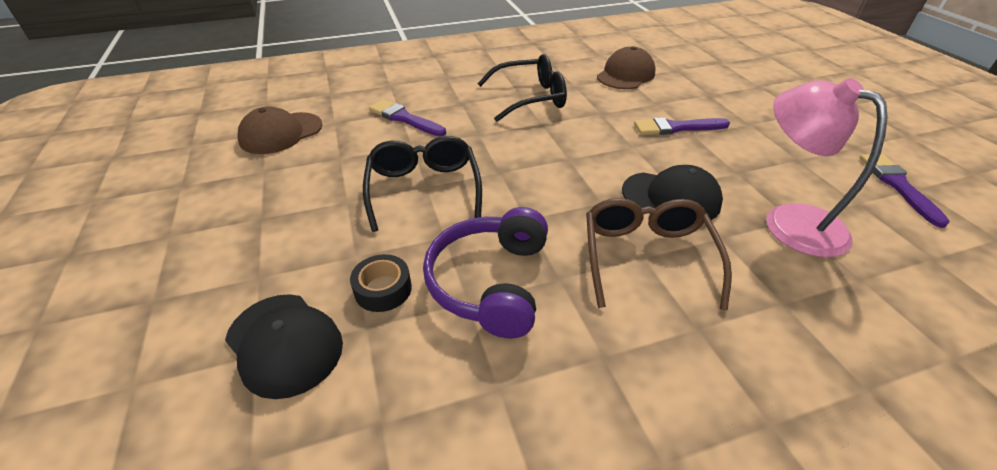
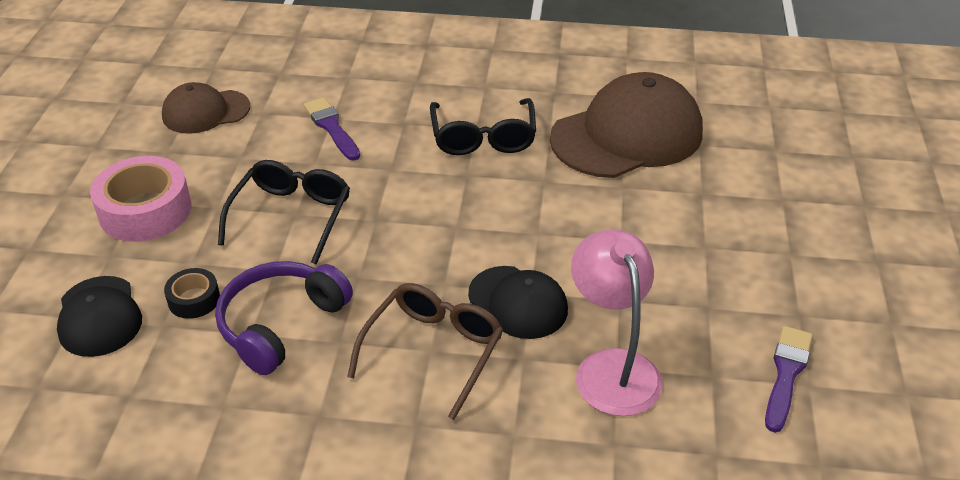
camera: 25 degrees right, 0 degrees up
black glasses [477,54,567,122] -> black glasses turned 75 degrees clockwise [430,98,536,155]
brown cap [597,46,655,89] -> brown cap [550,72,703,178], size x1.79
purple brush [634,117,730,135] -> none
none -> pink tape [90,156,192,242]

